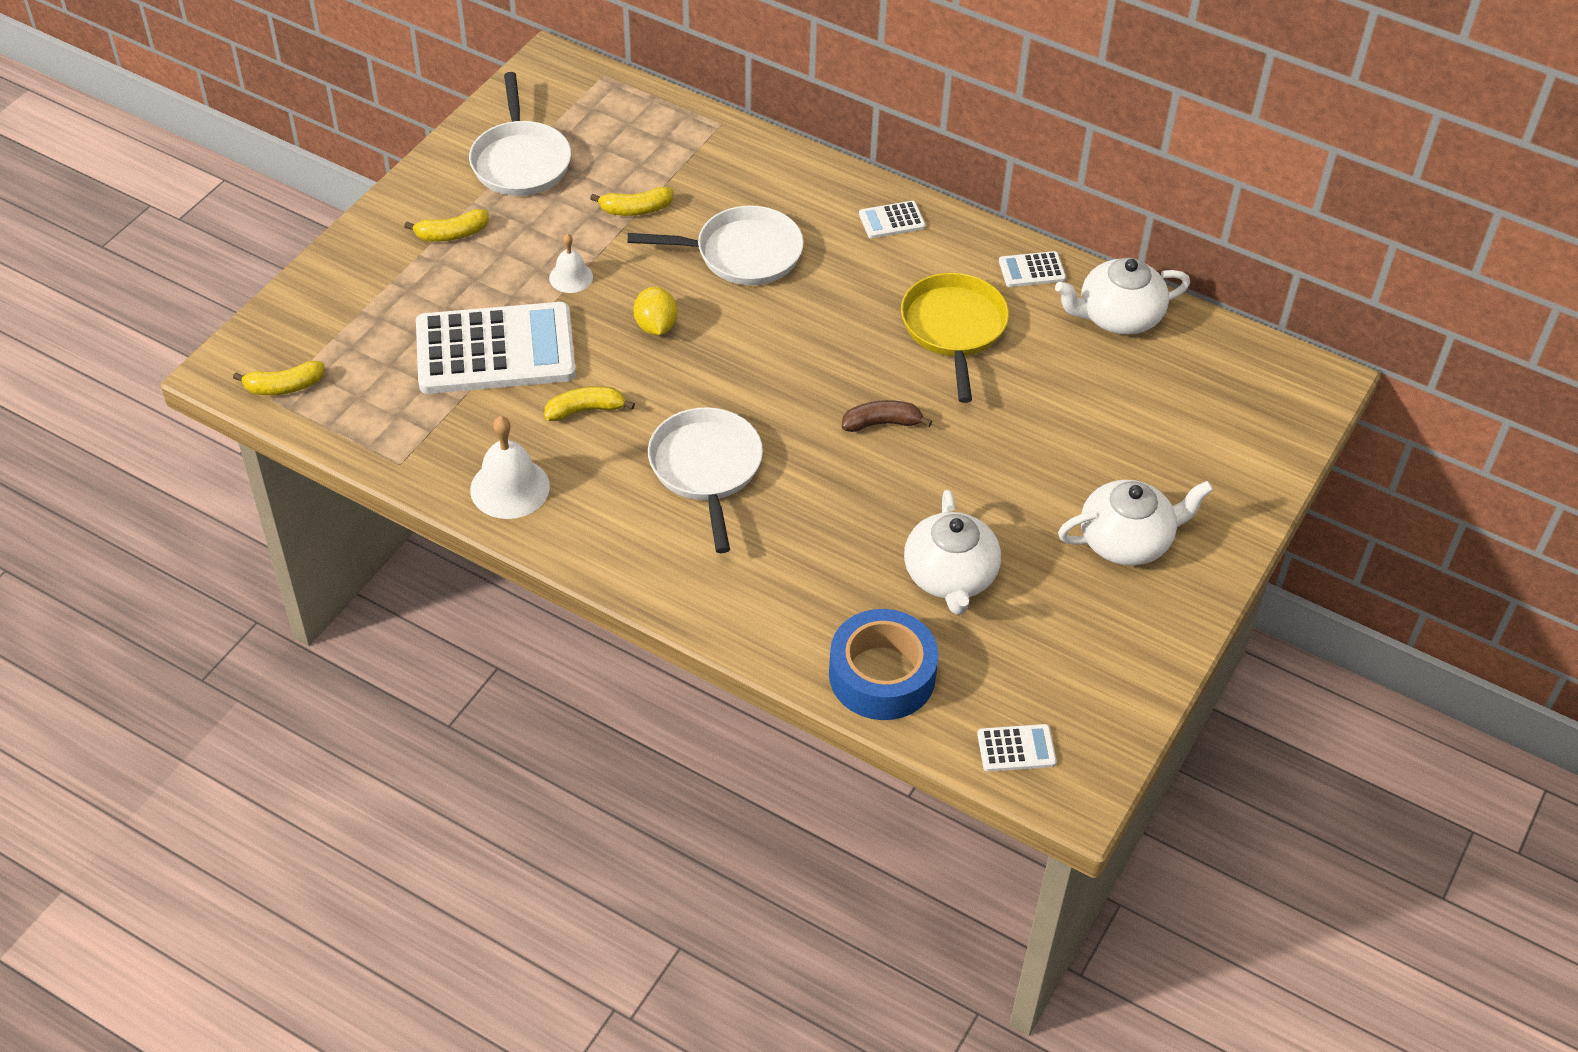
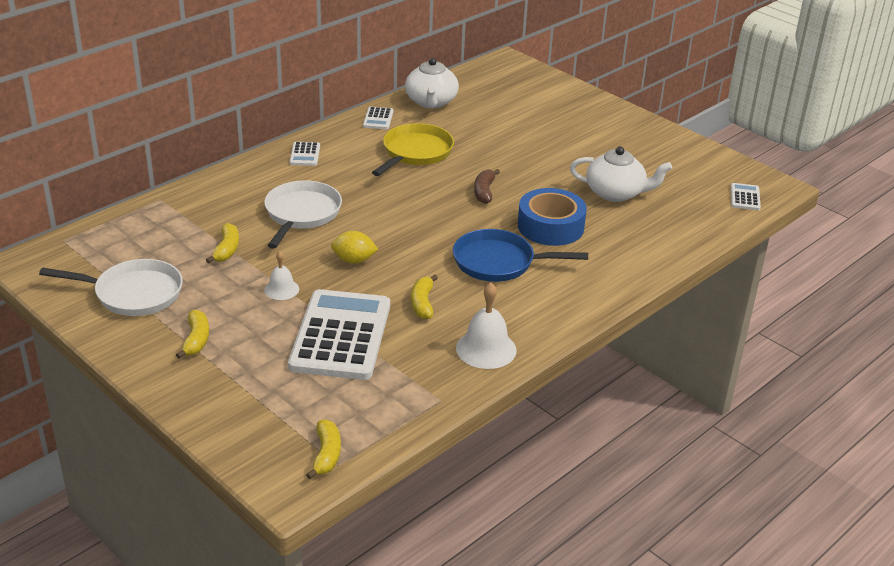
camera: 75 degrees left, 15 degrees down
white pan [648,407,763,553] -> blue pan [453,229,588,282]
blue tape [829,609,939,720] -> blue tape moved to [518,188,587,246]
yellow pan [901,273,1009,403] -> yellow pan turned 105 degrees clockwise [372,123,454,176]
white teapot [1058,480,1213,566] -> none

